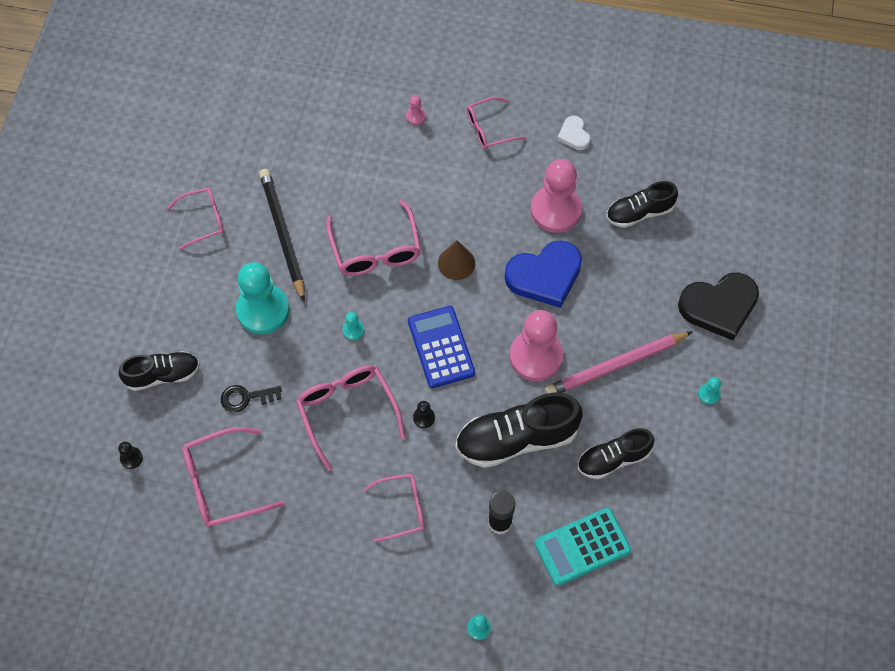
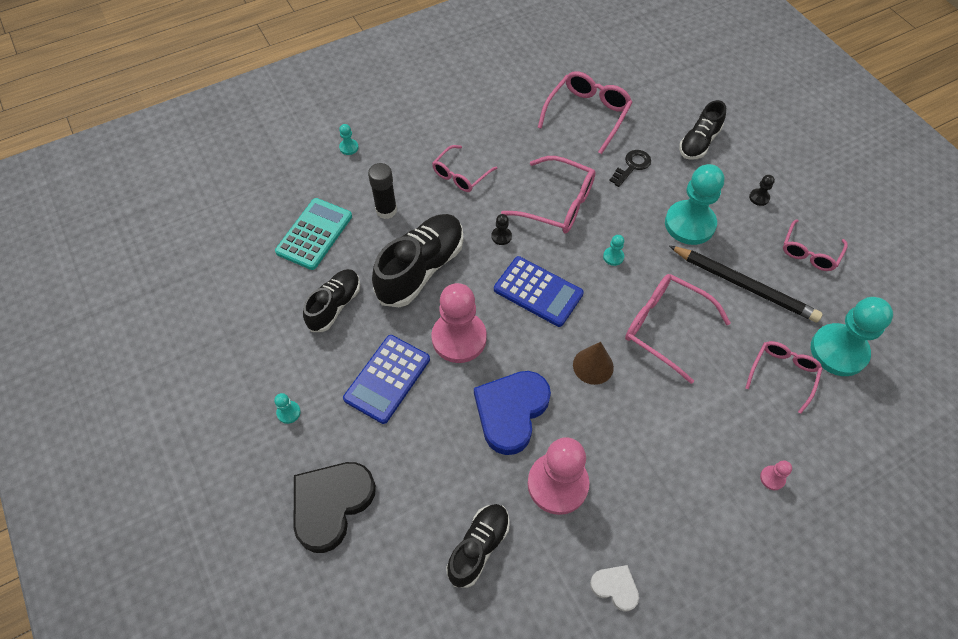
camera: 140 degrees right, 5 degrees down
black pawn [118,442,143,469] -> black pawn moved to [749,175,775,206]
pink glasses [467,97,527,149] -> pink glasses moved to [745,341,823,414]
pink pencil [545,331,693,394] -> blue calculator [343,335,430,424]
none -> turquoise pawn [811,297,893,376]

